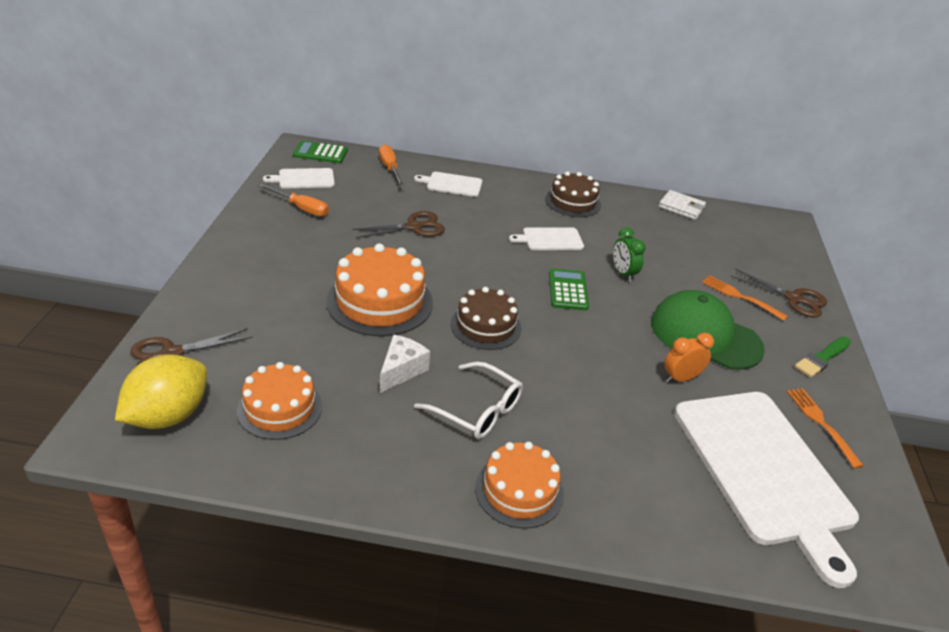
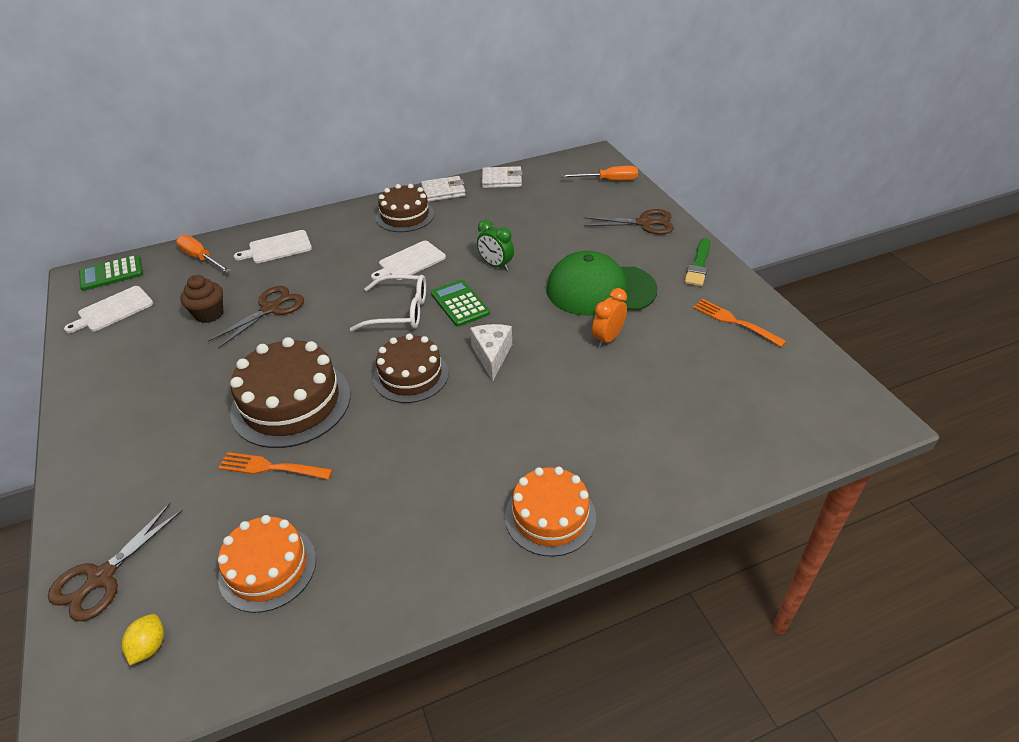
camera: 25 degrees left, 5 degrees up
yellow lemon [115,354,207,429] -> yellow lemon [122,614,164,665], size x0.43
orange screwdriver [259,184,329,217] -> orange screwdriver moved to [561,166,638,181]
orange cake [326,243,433,337] -> brown cake [230,337,351,448]
white cheese [380,335,430,393] -> white cheese moved to [470,324,512,381]
white glasses [414,361,523,439] -> white glasses moved to [350,274,426,332]
white cutting board [674,392,859,588] -> none
orange fork [702,275,788,321] -> orange fork moved to [218,452,333,480]
none -> brown cupcake [180,275,223,323]
none -> white wallet [421,176,466,202]

